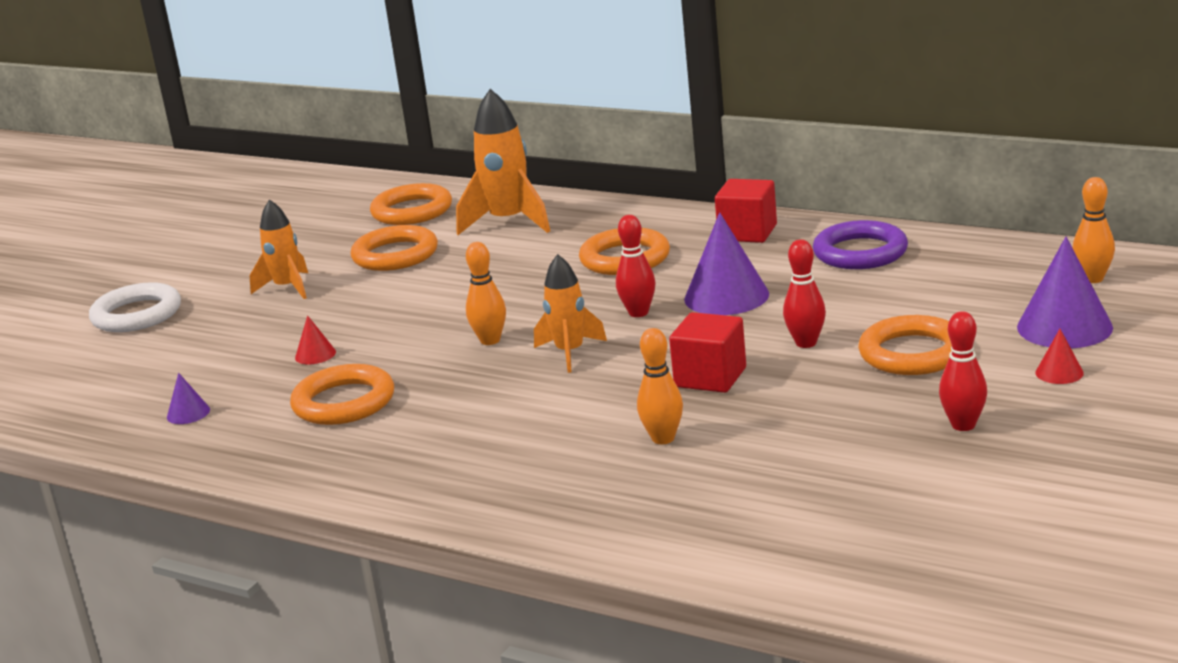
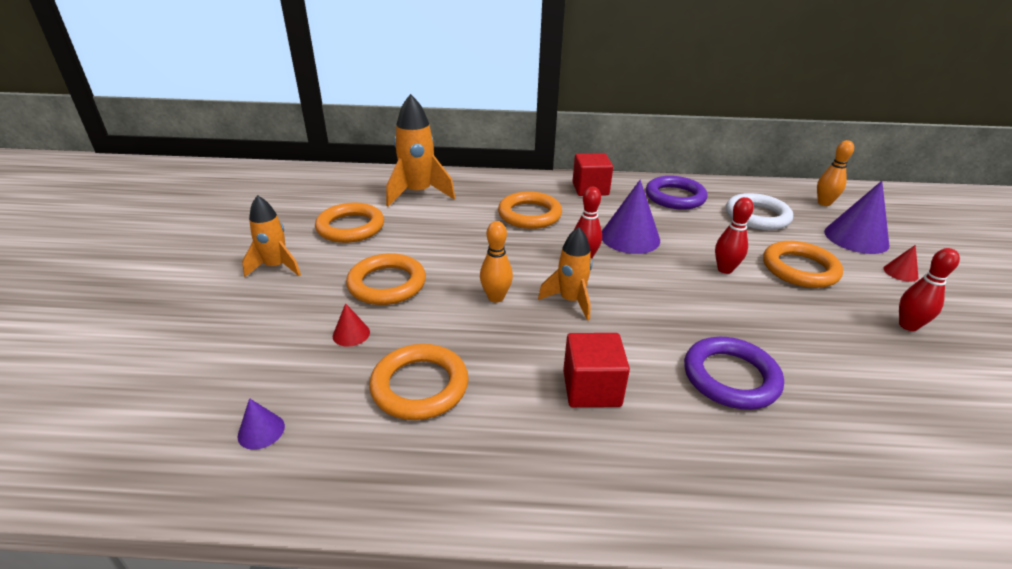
camera: 30 degrees left, 10 degrees up
white ring [89,282,181,332] -> white ring moved to [726,193,793,230]
orange ring [370,183,452,225] -> orange ring moved to [346,253,426,305]
orange bowling pin [637,328,683,444] -> purple ring [684,337,784,410]
red cube [669,312,746,393] -> red cube moved to [563,333,630,407]

